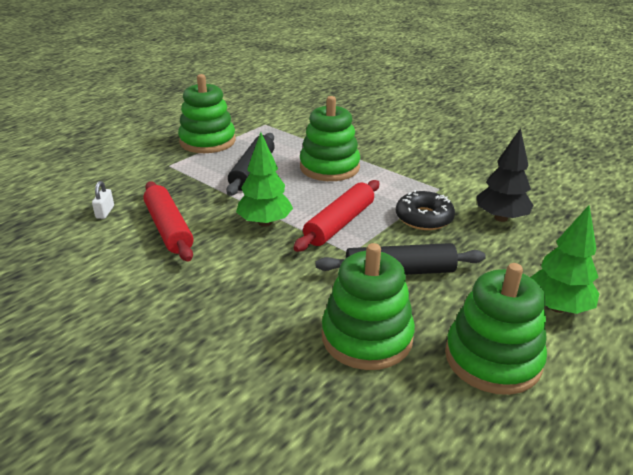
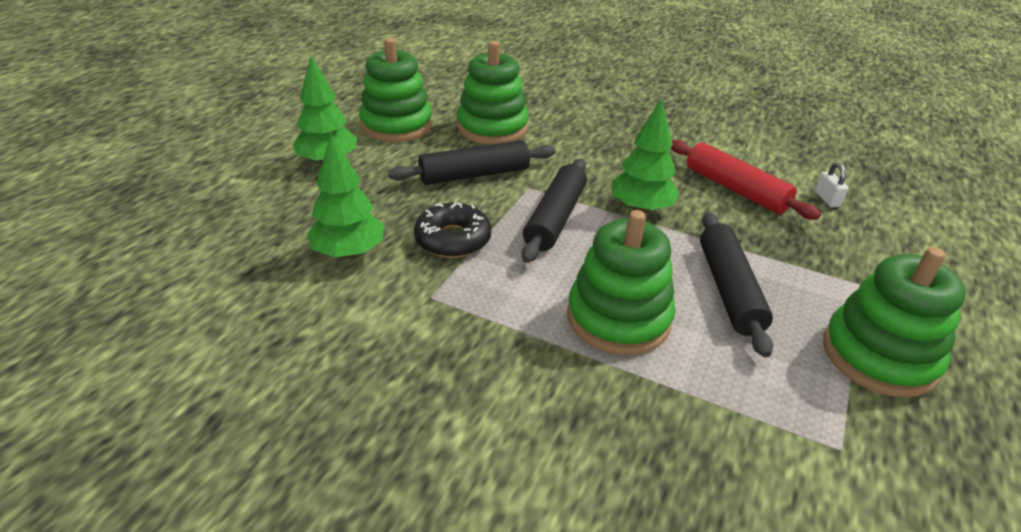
camera: 165 degrees right, 5 degrees up
red rolling pin [293,180,380,252] -> black rolling pin [522,159,587,263]
black tree [476,128,534,222] -> green tree [307,135,384,258]

